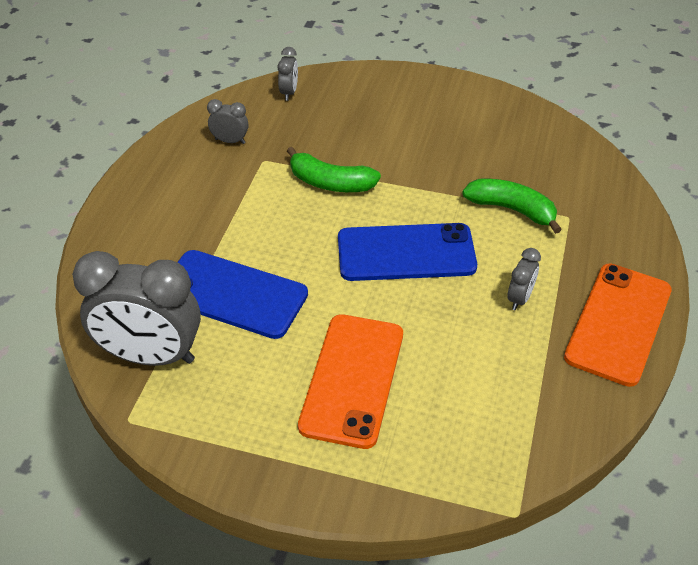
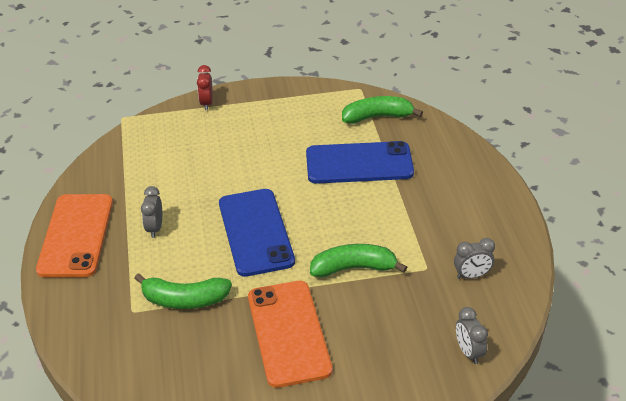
camera: 155 degrees right, 5 degrees down
grey clock [72,251,201,366] -> green banana [342,96,423,124]
orange phone [298,314,403,449] -> orange phone moved to [248,281,332,388]
blue phone [338,223,477,281] -> blue phone turned 75 degrees counterclockwise [219,189,295,277]
none -> red clock [197,65,213,110]

